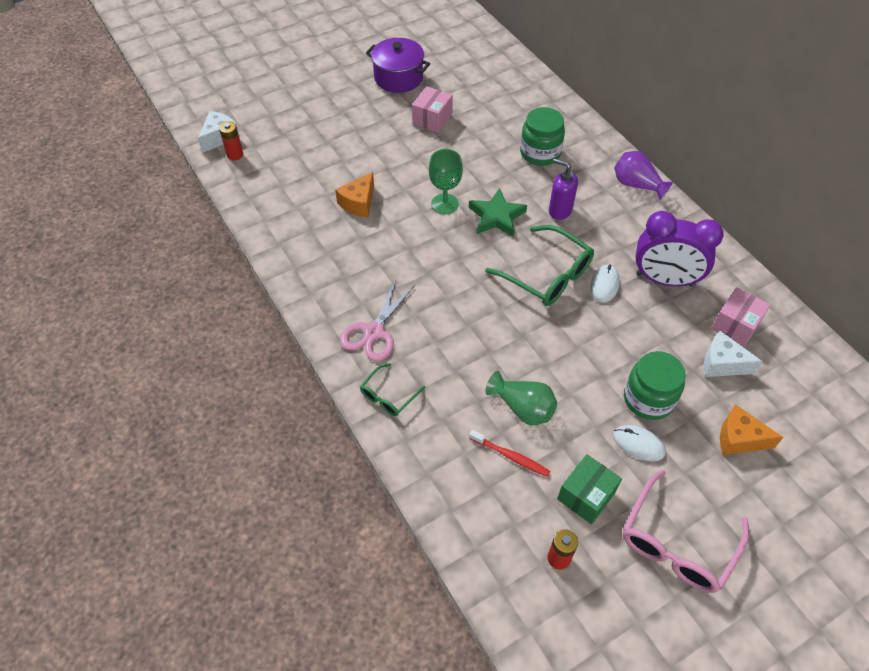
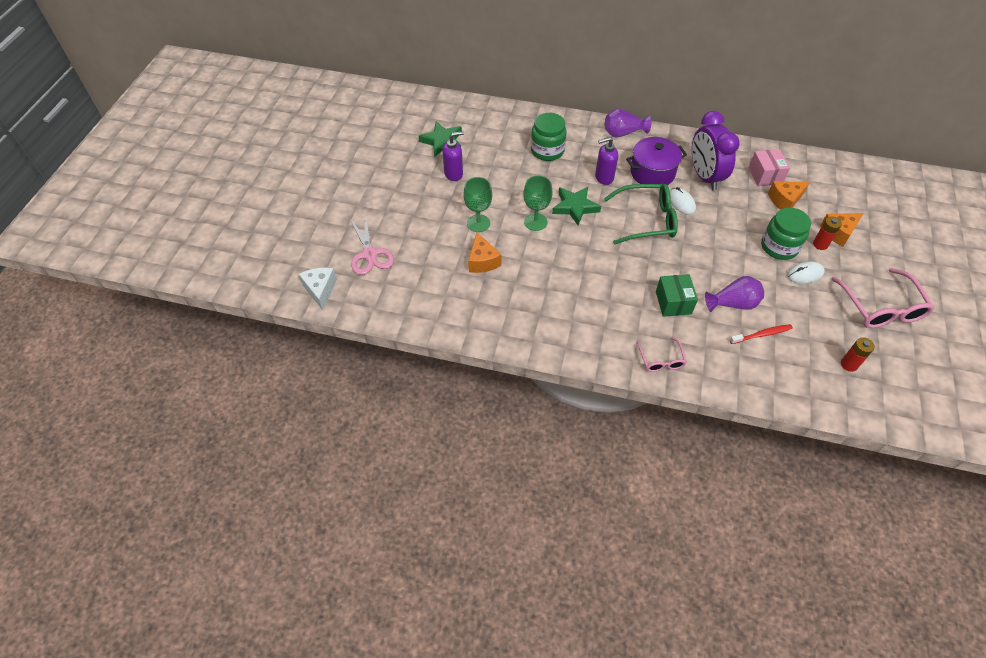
camera: 45 degrees left, 0 degrees up
red battery [219,122,243,160] -> red battery moved to [813,217,842,250]
pink scissors [340,280,415,361] -> pink scissors moved to [350,214,394,275]
green glasses [360,363,425,416] -> pink glasses [637,337,687,372]
purple pot [366,38,430,93] -> purple pot moved to [626,137,687,185]
pink box [412,86,453,133] -> purple soap dispenser [442,131,464,181]
green vase [485,371,557,426] -> purple vase [705,276,764,312]
green box [557,454,622,524] -> green box moved to [656,274,698,317]
purple clock [635,211,724,287] -> purple clock turned 105 degrees clockwise [692,111,740,190]
white cheese [704,331,763,377] -> orange cheese [768,181,810,210]
none -> green star [419,121,462,157]
none -> green goblet [463,177,492,232]

